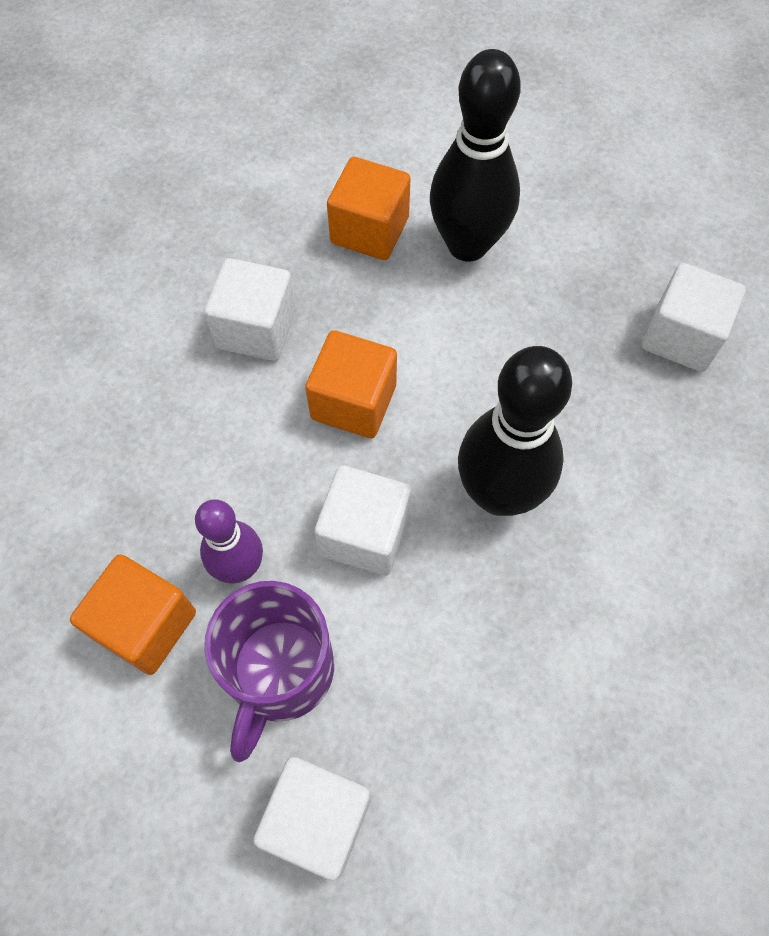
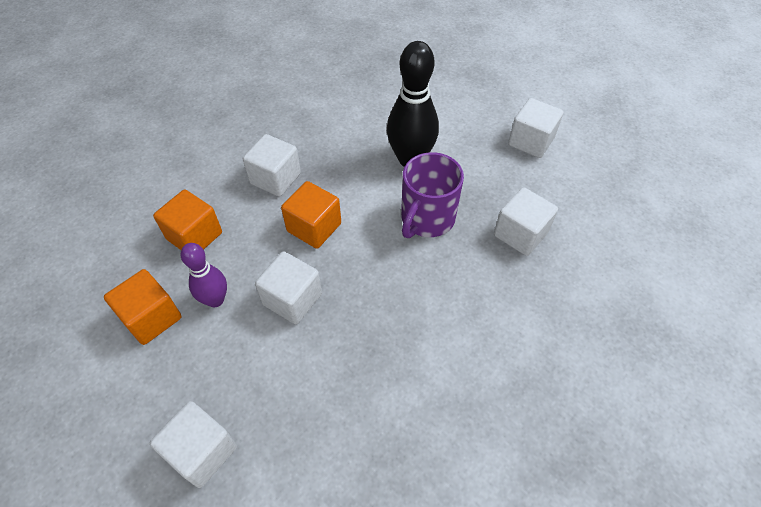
camera: 15 degrees right, 10 degrees down
purple mug [204,581,334,762] -> purple mug moved to [401,152,464,238]
orange cube [327,157,411,260] -> orange cube moved to [153,190,222,250]
black bowling pin [458,346,572,516] -> none
none -> white cube [508,98,563,158]

